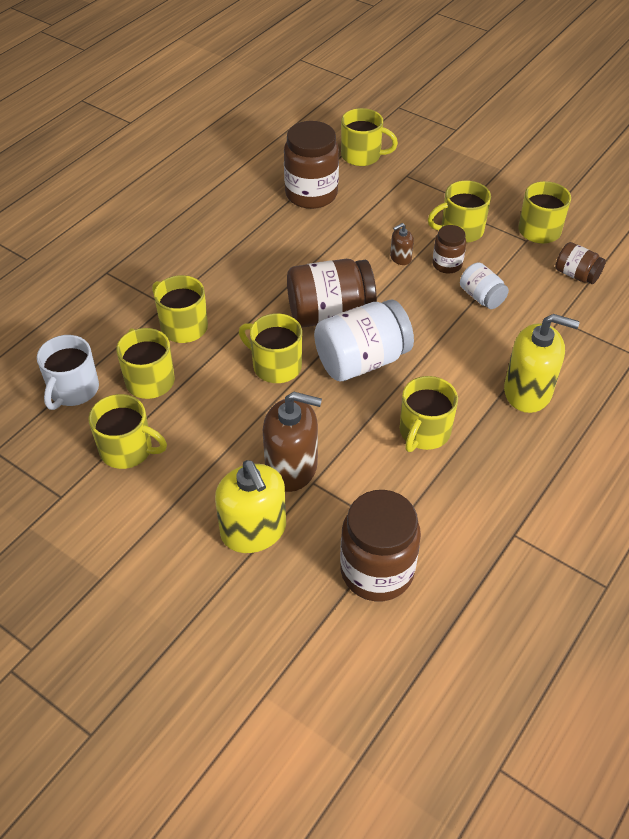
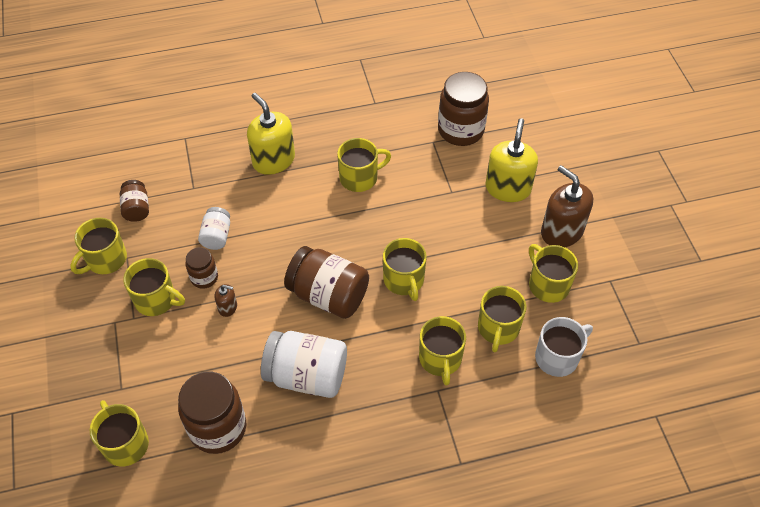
camera: 140 degrees left, 5 degrees up
brown soap dispenser [263,392,322,492] -> brown soap dispenser moved to [541,165,593,247]
white jar [314,300,414,381] -> white jar moved to [261,331,347,398]

